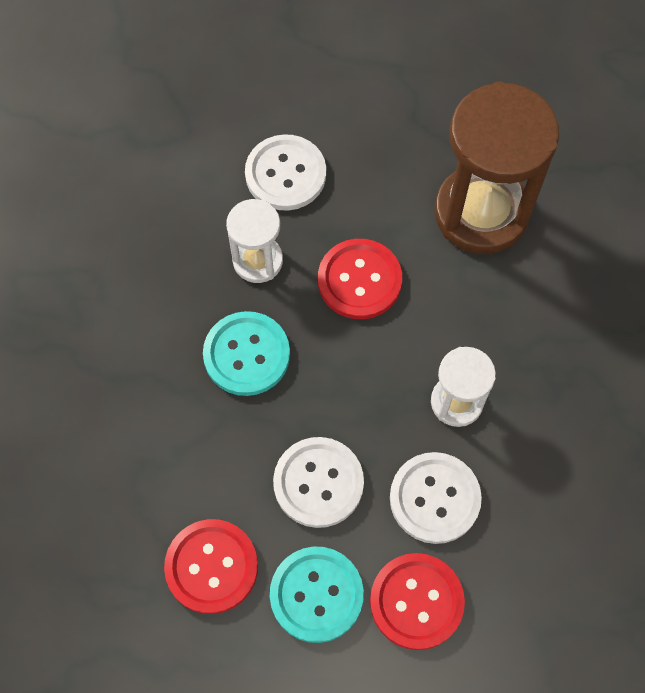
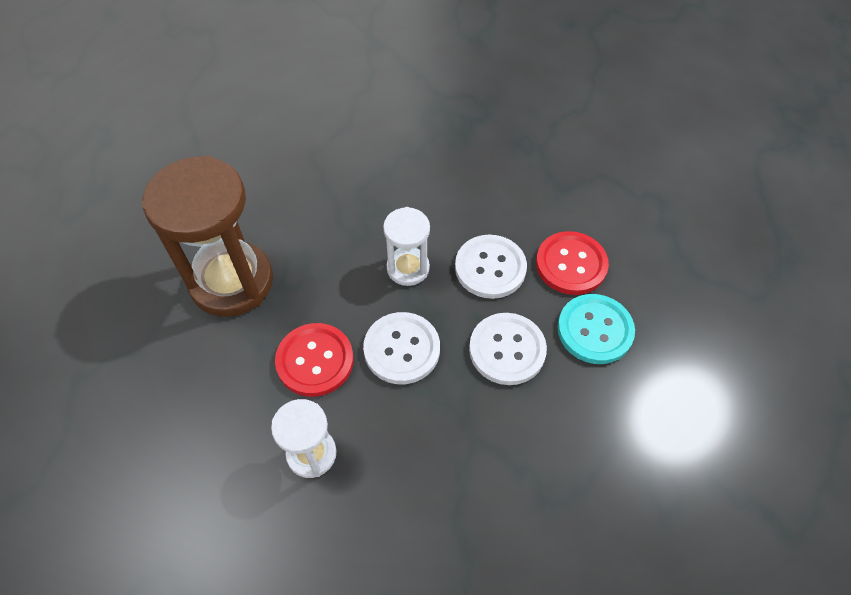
camera: 105 degrees left, 10 degrees down
red button [164,519,258,614] -> none
turquoise button [203,311,290,396] -> none
white button [245,134,326,210] -> white button moved to [363,312,440,384]

